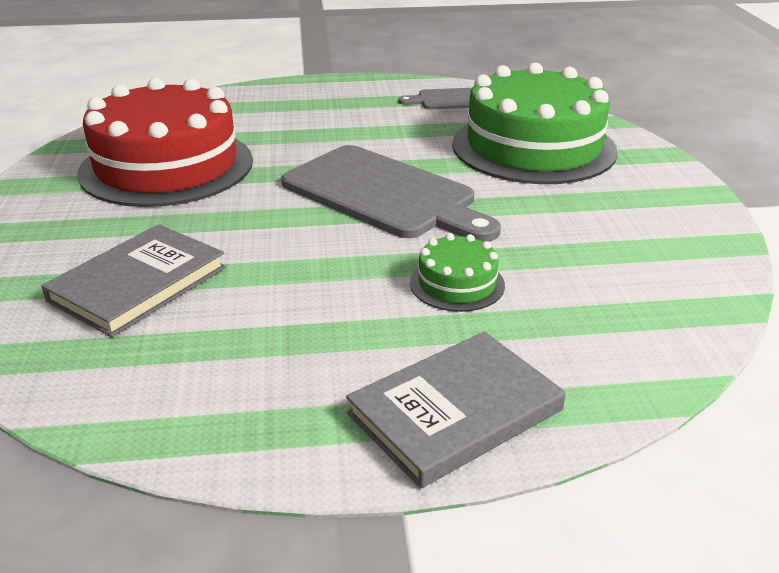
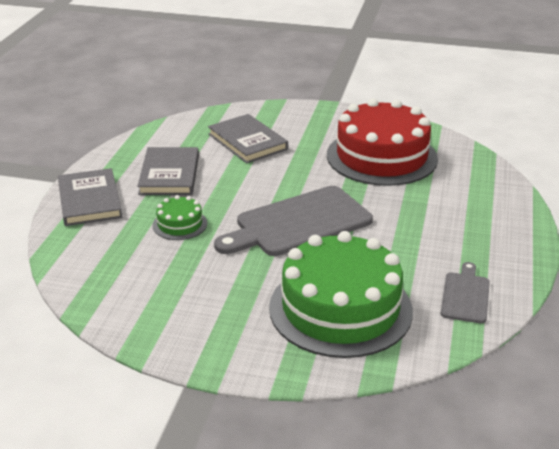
camera: 110 degrees right, 0 degrees up
none -> grey book [137,147,199,195]

